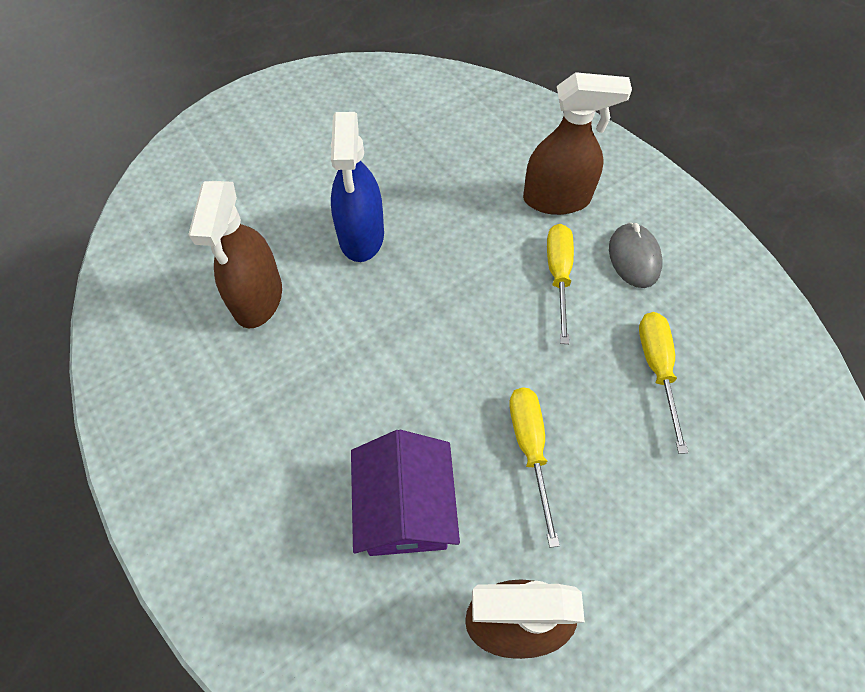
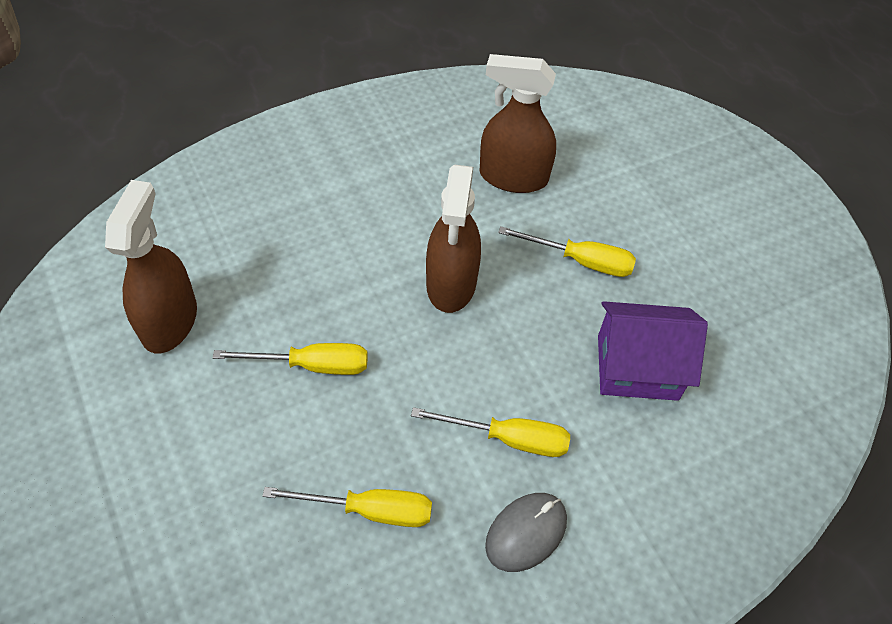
camera: 95 degrees right, 5 degrees down
blue spray bottle [331,112,384,262] -> yellow screwdriver [498,226,636,277]
purple house [351,430,460,556] -> purple house moved to [598,301,708,401]
brown spray bottle [523,72,632,215] -> brown spray bottle moved to [426,165,481,313]
grey mouse [609,222,663,288] -> grey mouse turned 45 degrees counterclockwise [485,493,567,572]

